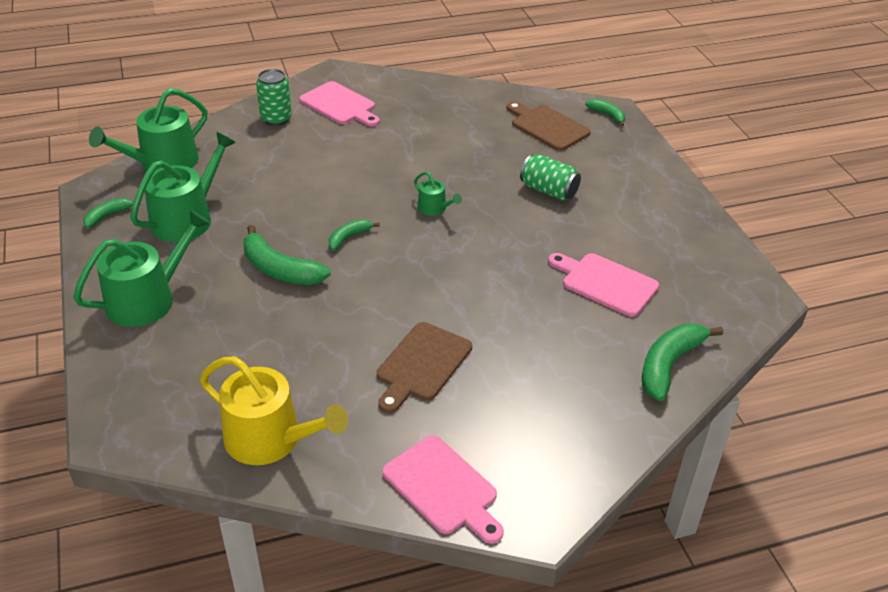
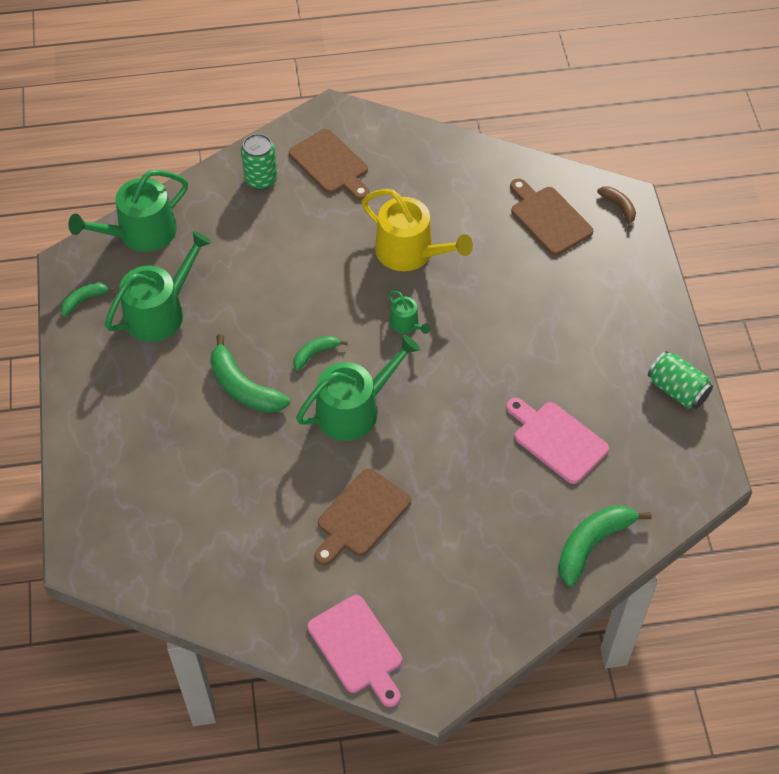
camera: 10 degrees right, 15 degrees up
green watering can [73,210,210,327] -> green watering can moved to [296,335,420,441]
yellow watering can [200,356,348,465] -> yellow watering can moved to [362,189,473,271]
pink cutting board [299,81,380,127] -> brown cutting board [289,129,370,200]
green can [520,154,581,200] -> green can moved to [648,351,713,409]
green banana [585,99,625,126] -> brown banana [597,186,636,228]

